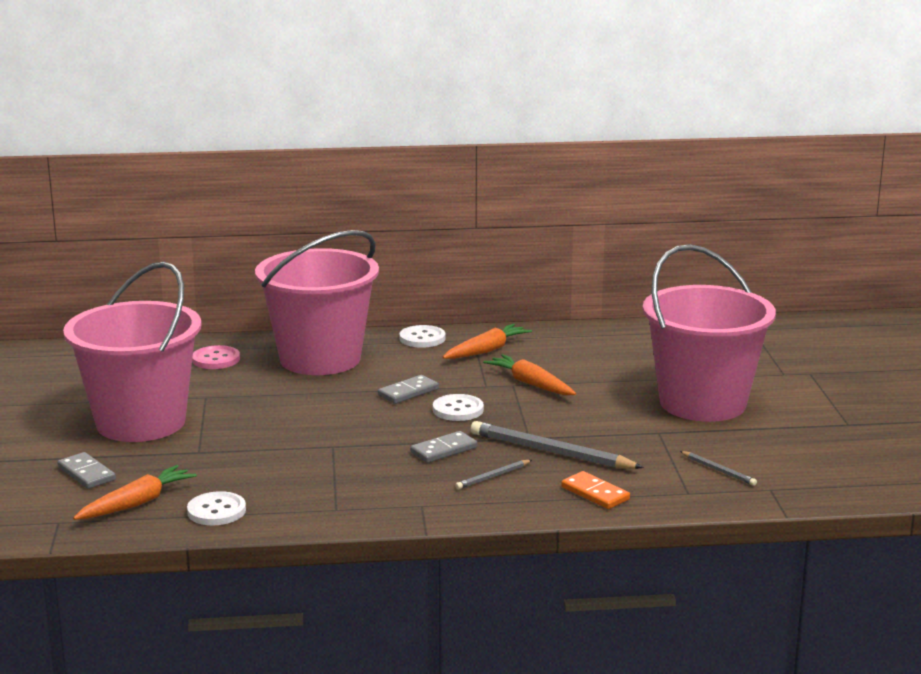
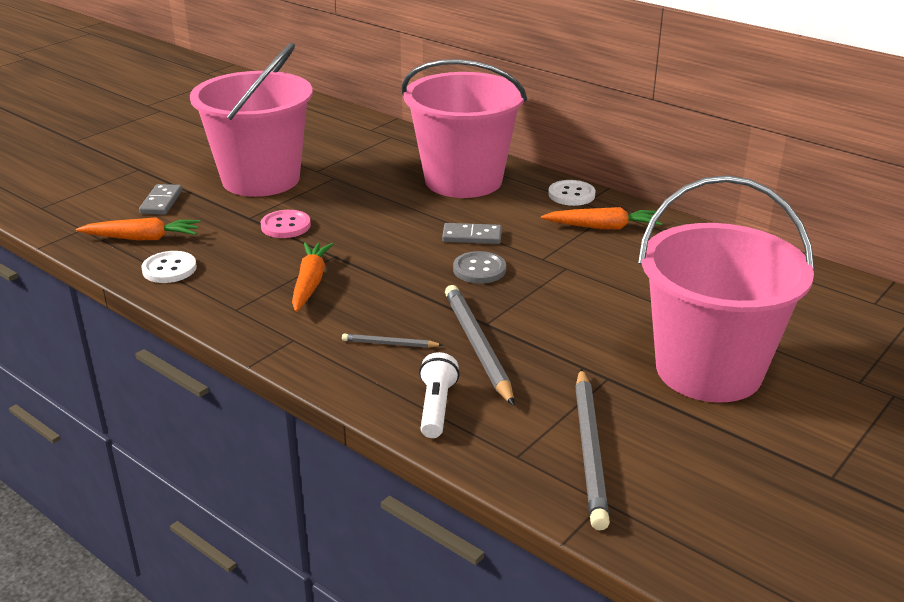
camera: 45 degrees right, 10 degrees up
pink button [192,345,240,369] -> pink button moved to [261,210,311,238]
grey domino [410,431,477,463] -> none
white button [433,394,484,421] -> grey button [453,251,506,284]
orange carrot [483,354,576,395] -> orange carrot moved to [292,242,333,312]
orange domino [561,471,630,509] -> white flashlight [419,352,460,438]
grey pencil [680,451,757,486] -> grey pencil [575,368,610,530], size x2.03

